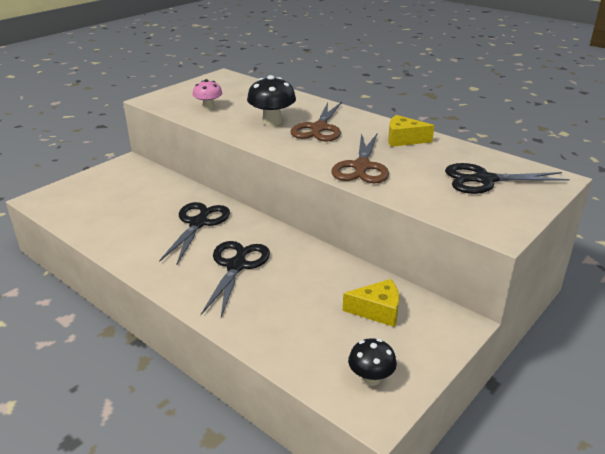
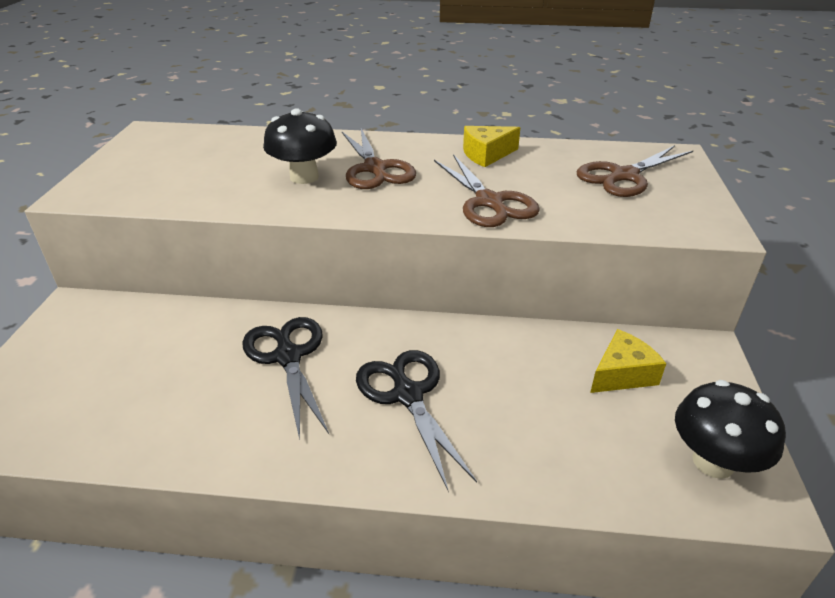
camera: 35 degrees left, 5 degrees up
pink mushroom [193,79,222,110] -> none
black mushroom [348,338,397,386] -> black mushroom [675,380,786,479], size x1.55
black scissors [445,163,570,194] -> brown scissors [577,145,693,197]

